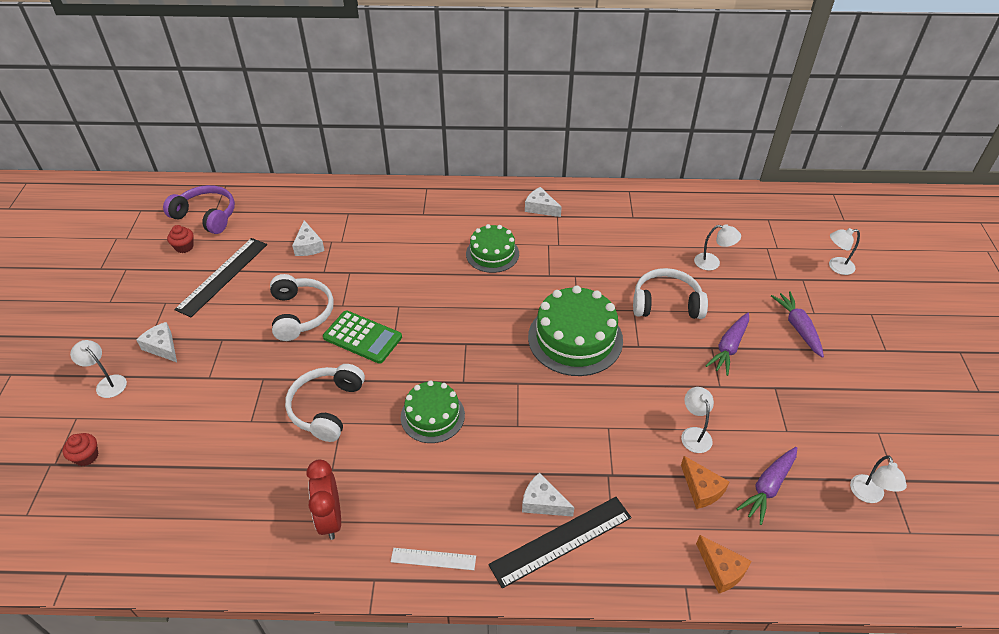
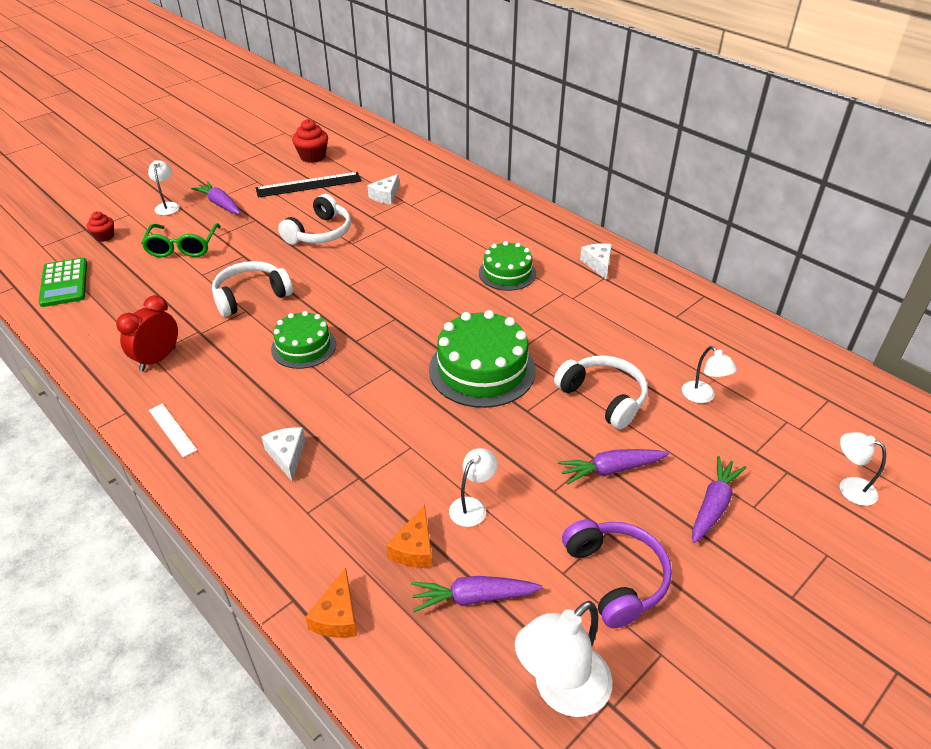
camera: 45 degrees right, 5 degrees down
white cheese [136,322,177,362] -> purple carrot [191,181,241,214]
purple headphones [163,185,235,234] -> purple headphones moved to [562,519,672,628]
red cupcake [167,225,193,253] -> red cupcake [292,119,328,163], size x1.59
green calculator [323,311,402,364] -> green calculator moved to [39,258,87,307]
black ruler [488,497,631,589] -> none
white lamp [850,455,907,503] -> white lamp [515,601,612,717], size x1.72
none -> green glasses [141,223,221,258]

